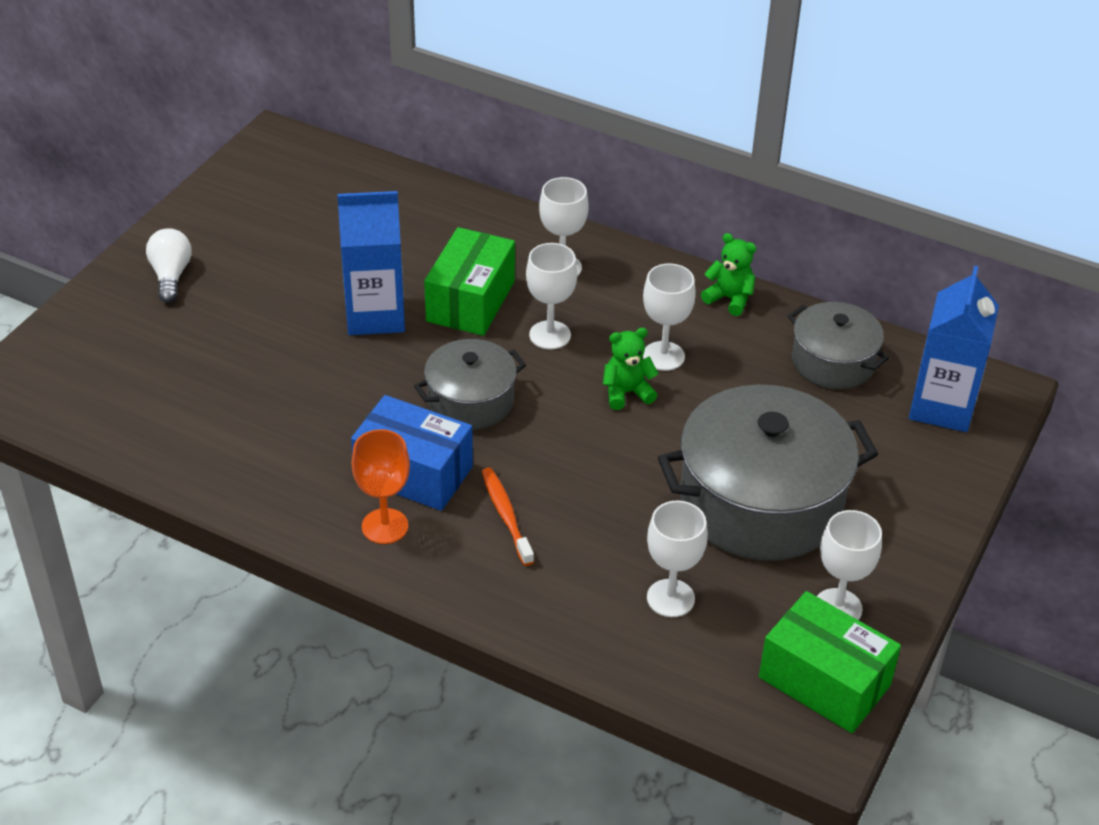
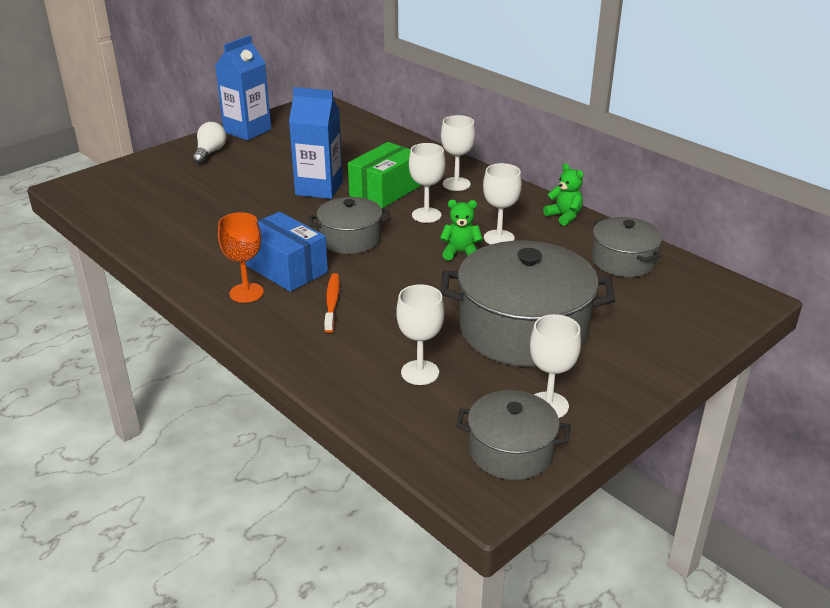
camera: 20 degrees right, 10 degrees down
green box [759,591,901,733] -> grey pot [456,390,571,480]
blue carton [909,266,999,432] -> blue carton moved to [215,35,271,140]

